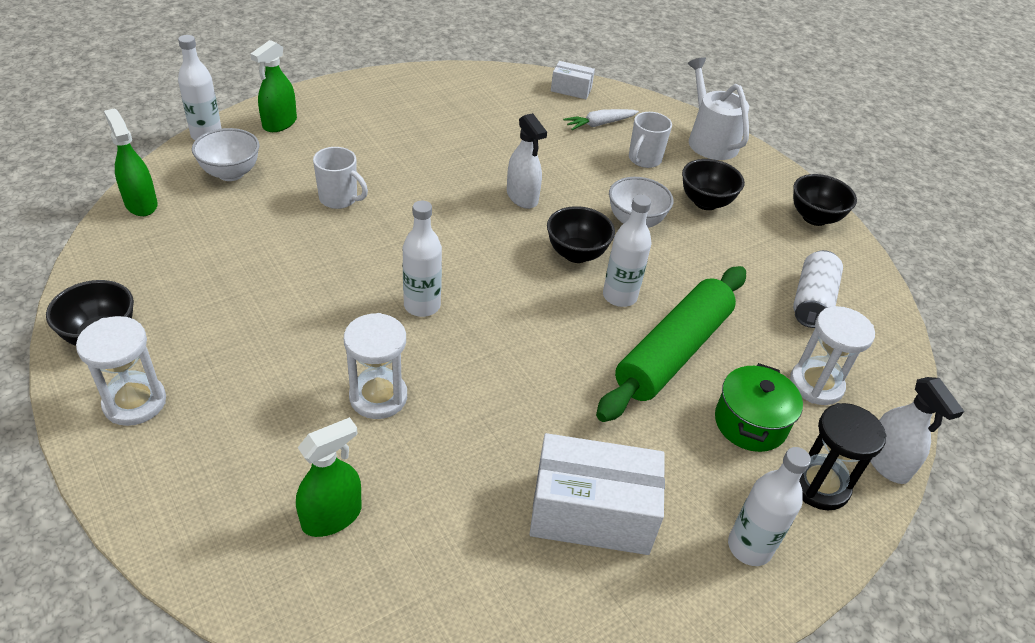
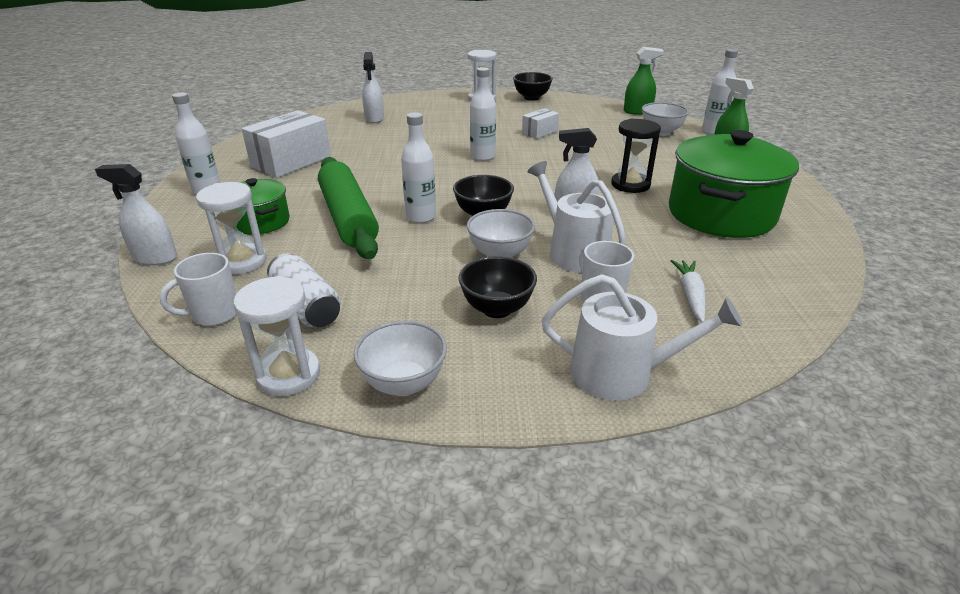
camera: 125 degrees right, 10 degrees down
green spray bottle [296,417,362,537] -> white spray bottle [362,52,384,123]
white mug [313,147,368,209] -> white mug moved to [160,253,236,326]
white hourglass [344,313,407,419] -> white hourglass moved to [233,276,320,396]
white box [551,61,595,99] -> white box moved to [522,108,559,139]
black bowl [793,174,857,226] -> white bowl [354,321,447,396]
black hourglass [799,403,887,510] -> black hourglass moved to [611,119,661,193]
none -> white watering can [528,161,626,273]
none -> green pot [669,130,799,238]

